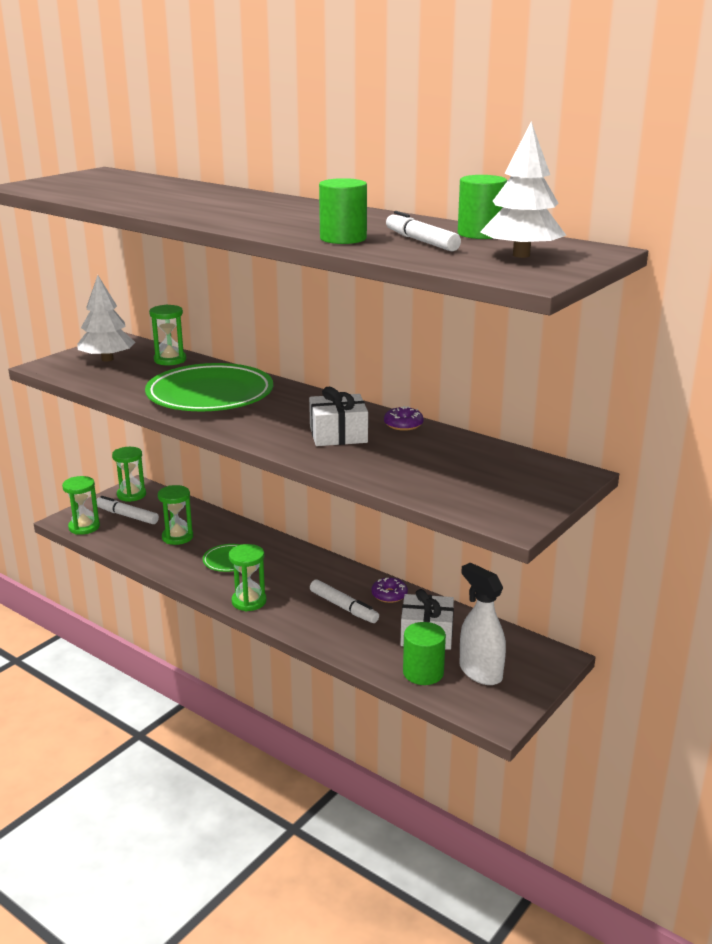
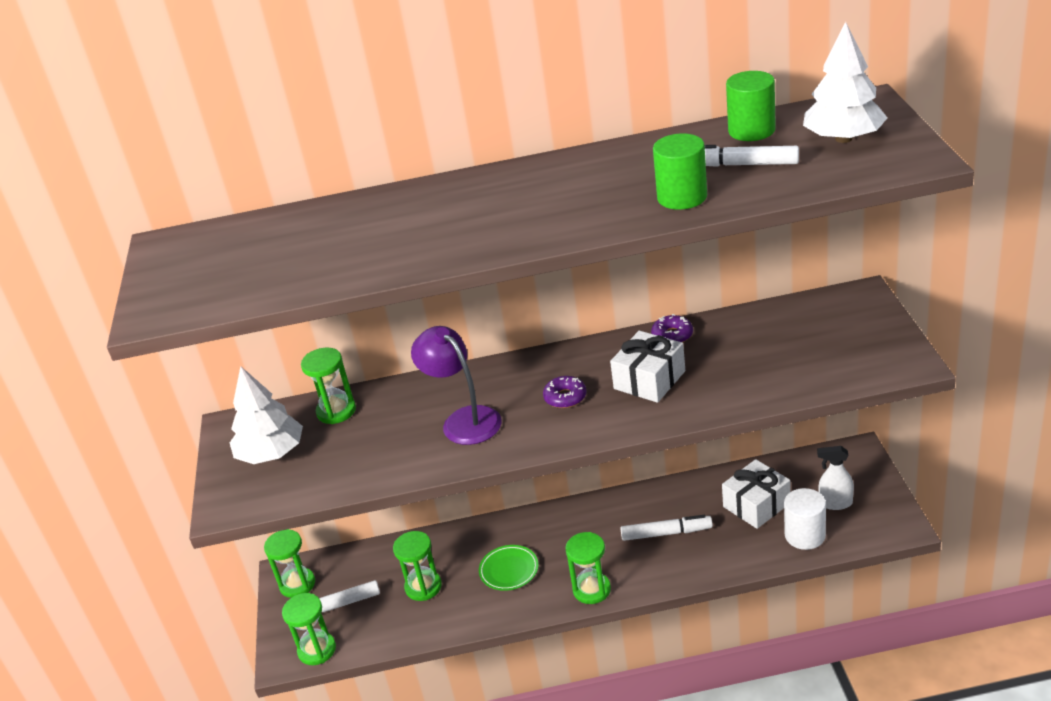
camera: 40 degrees left, 10 degrees up
green plate [145,363,273,411] -> purple lamp [411,326,502,445]
purple donut [372,578,408,603] -> purple donut moved to [543,376,586,408]
green cylinder [403,622,446,685] -> white cylinder [784,488,826,550]
white spray bottle [460,562,506,685] -> white spray bottle [817,446,854,510], size x0.66

